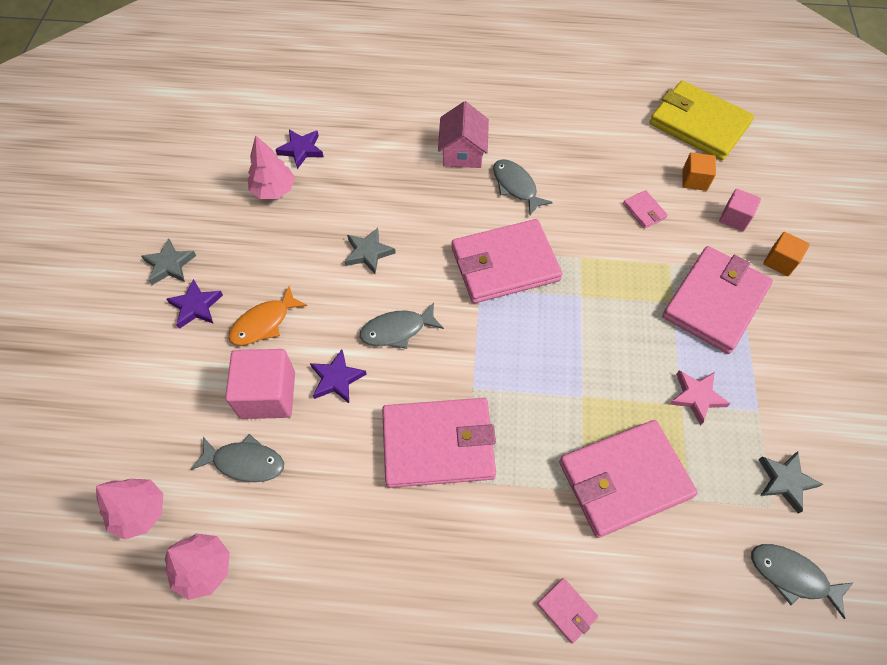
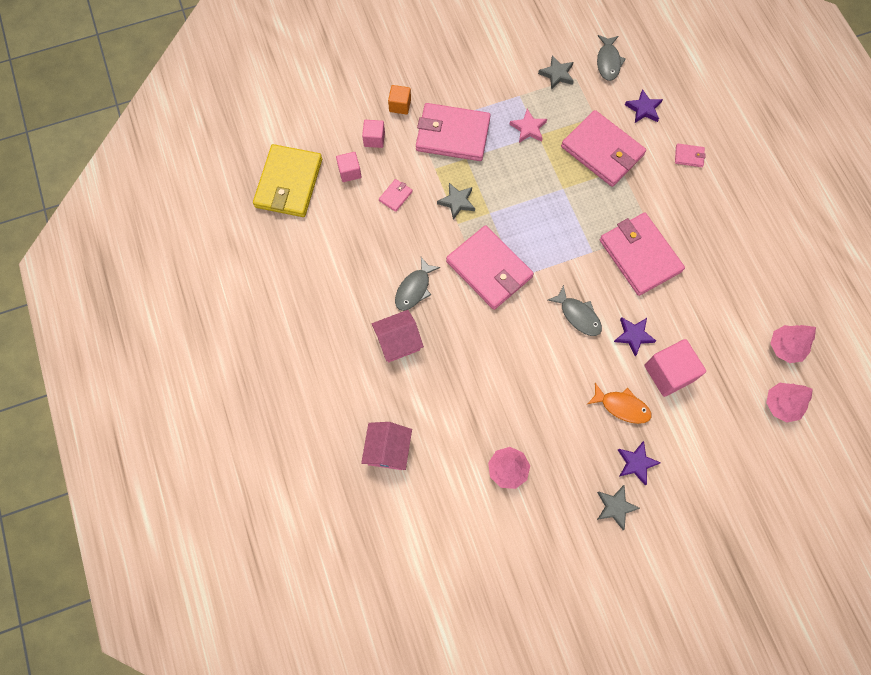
camera: 115 degrees left, 10 degrees up
grey fish [191,434,284,482] -> none
purple star [275,129,324,169] -> purple star moved to [625,89,663,123]
grey star [345,228,396,274] -> grey star moved to [437,183,475,220]
pink wallet [537,578,598,644] -> pink wallet turned 75 degrees clockwise [675,144,706,167]
orange cube [682,153,716,191] -> pink cube [336,152,362,182]
none -> pink house [361,422,412,470]

